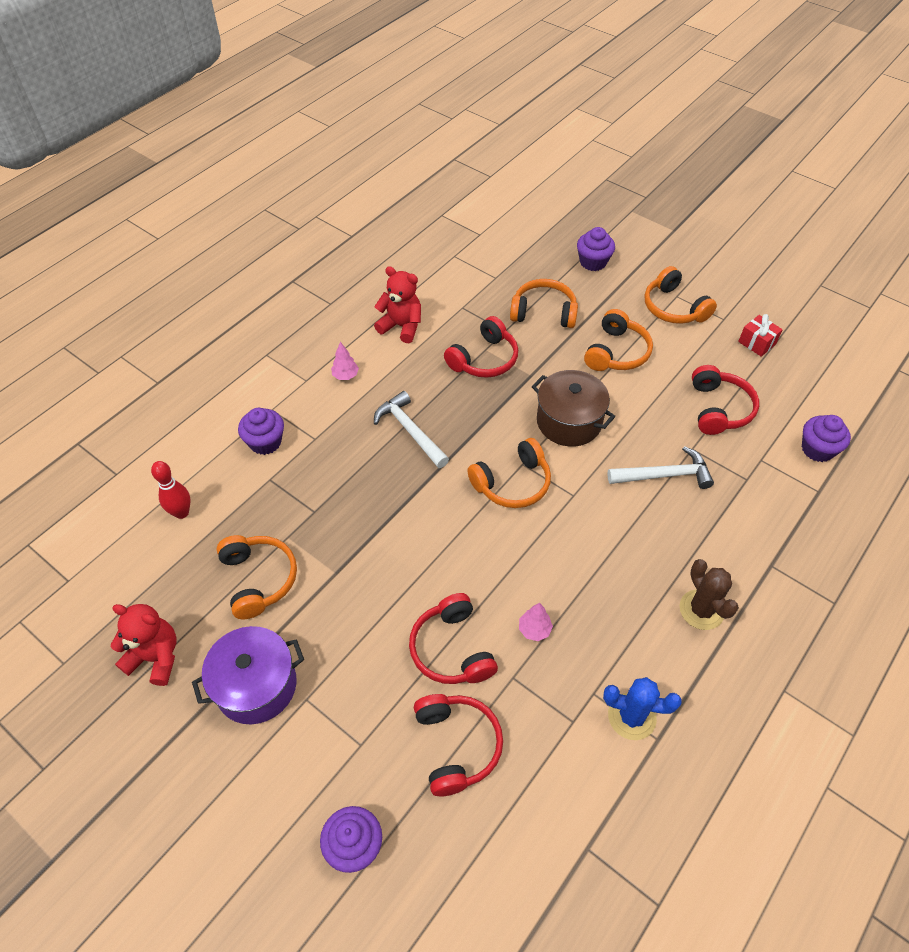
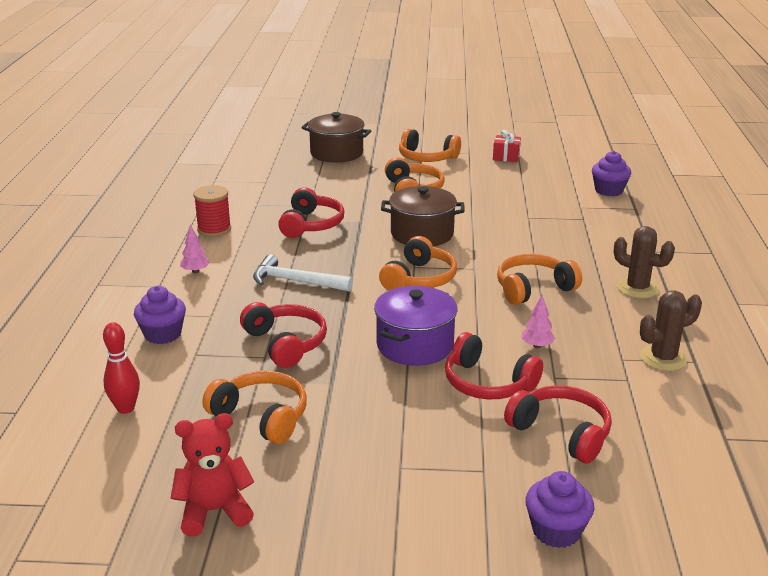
camera: 35 degrees left, 25 degrees down
purple pot [192,626,304,724] -> purple pot moved to [374,286,458,366]
red teddy bear [374,266,421,343] -> red spool [193,185,231,237]
orange headphones [510,279,578,328] -> orange headphones moved to [497,254,582,305]
purple cupcake [577,227,615,271] -> brown pot [301,112,371,163]
blue cactus [603,677,682,740] -> brown cactus [640,291,702,371]
white hammer [607,446,714,489] -> none
red headphones [692,365,759,435] -> red headphones moved to [240,302,327,368]

